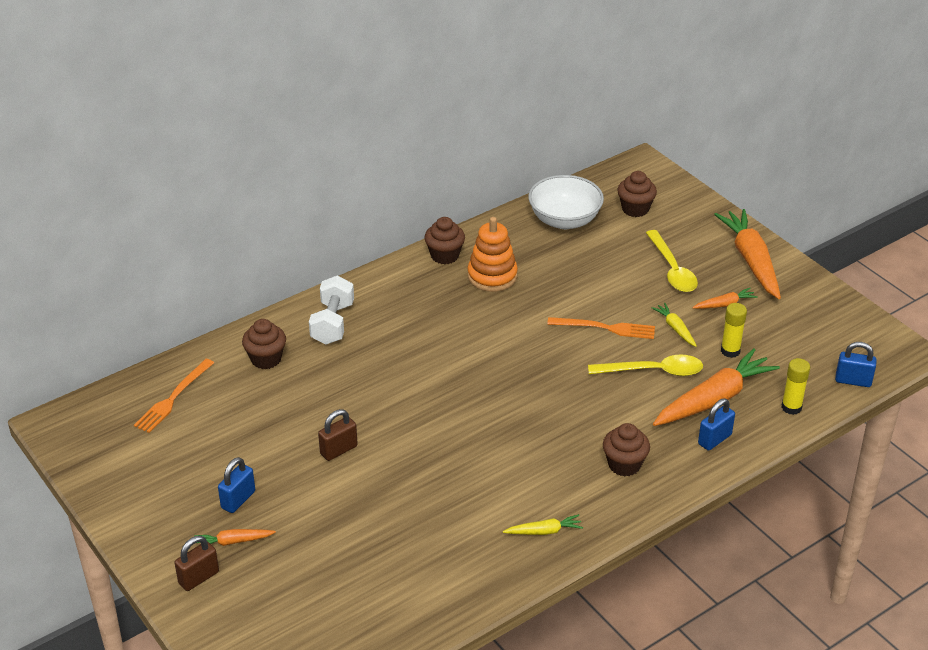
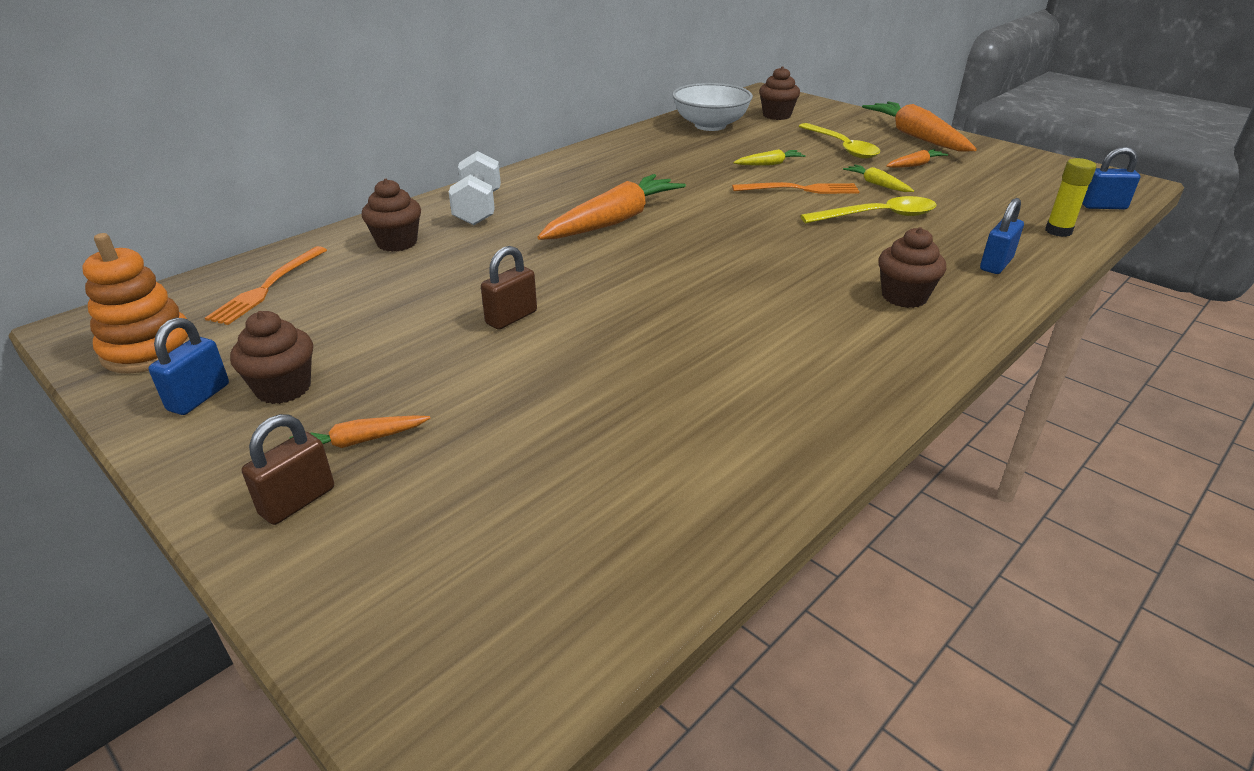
camera: 10 degrees left, 5 degrees down
blue padlock [218,457,255,513] -> blue padlock moved to [149,318,229,415]
brown cupcake [424,217,465,264] -> brown cupcake moved to [230,311,313,404]
orange stacking toy [468,217,518,292] -> orange stacking toy moved to [82,233,190,374]
yellow carrot [503,514,583,535] -> yellow carrot moved to [733,149,806,165]
orange carrot [653,348,780,426] -> orange carrot moved to [537,174,686,240]
yellow glue stick [721,303,747,358] -> none

